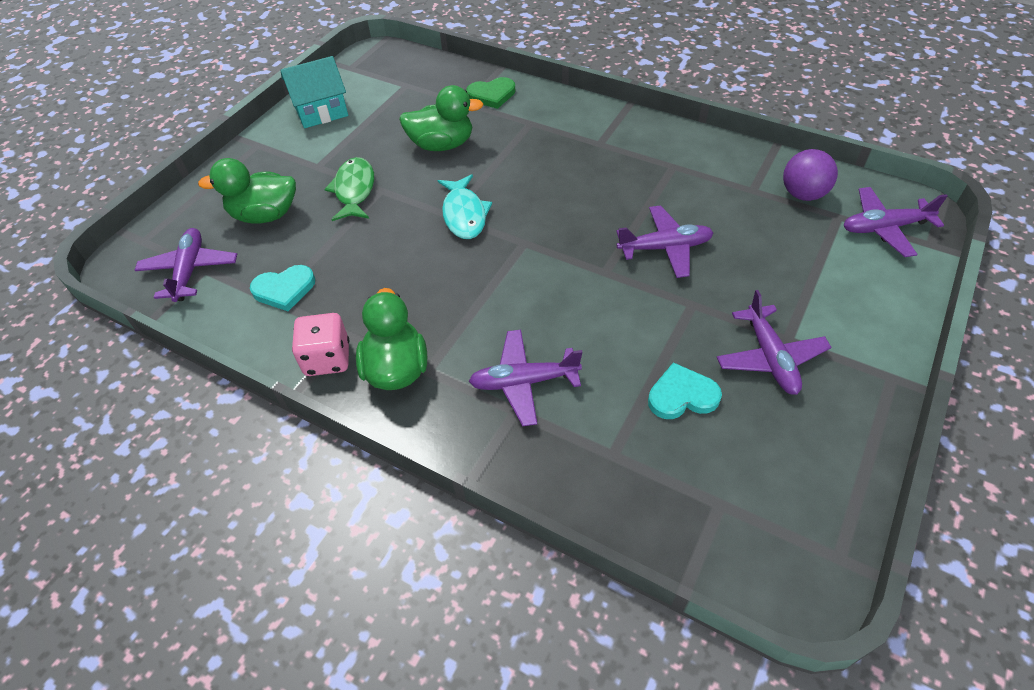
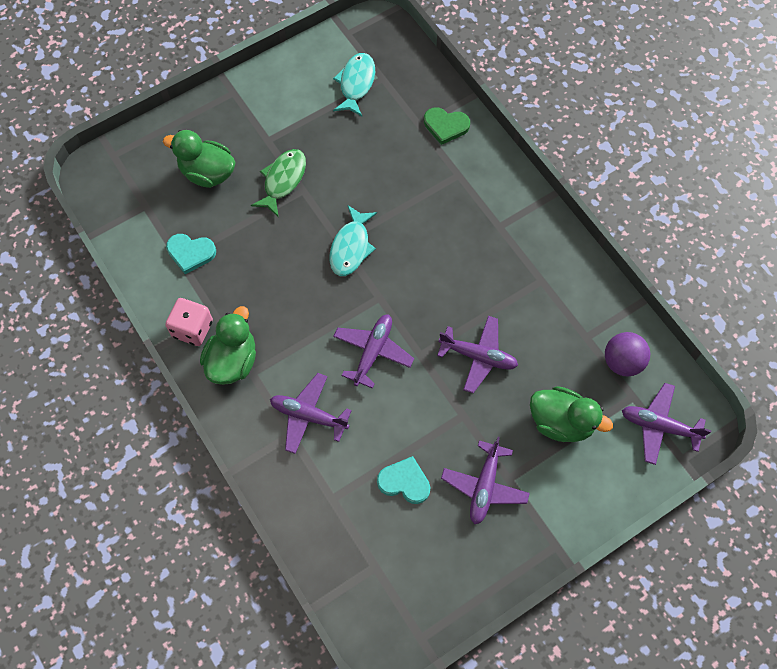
camera: 25 degrees right, 15 degrees up
purple plane [135,228,237,302] -> purple plane moved to [333,315,414,389]
turquoise house [280,56,348,128] -> none
green duck [399,85,484,151] -> green duck moved to [530,386,613,442]
none -> turquoise fish [333,53,375,116]

